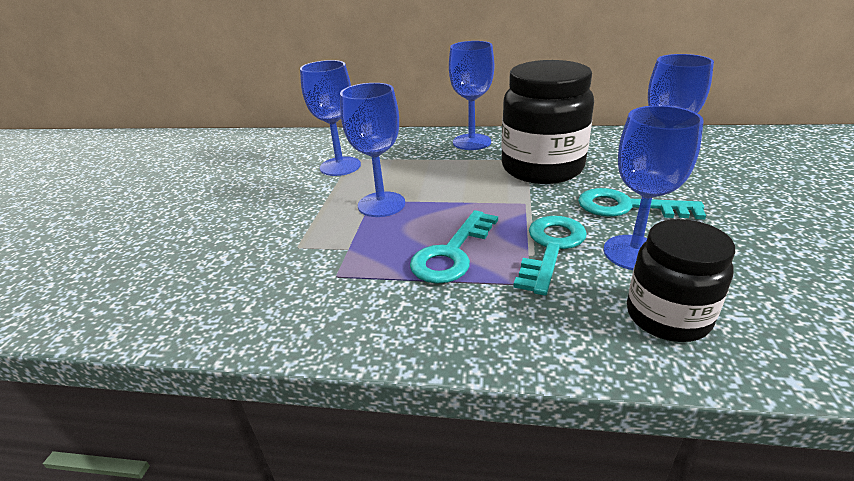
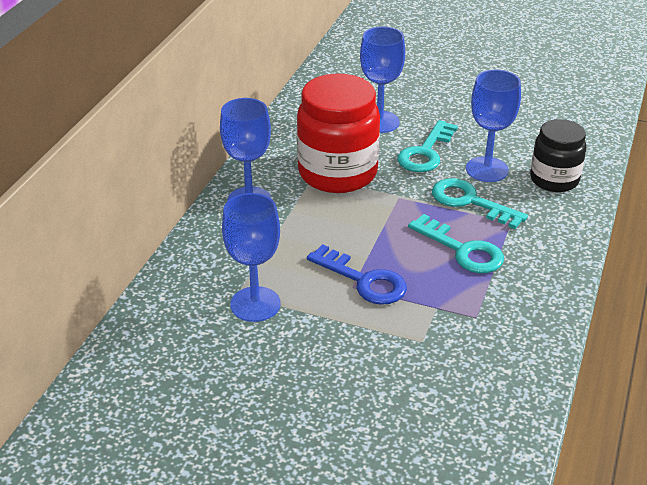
camera: 80 degrees left, 5 degrees up
blue goblet [340,83,405,217] -> blue key [307,244,407,305]
black jar [501,60,594,184] -> red jar [297,74,380,193]

